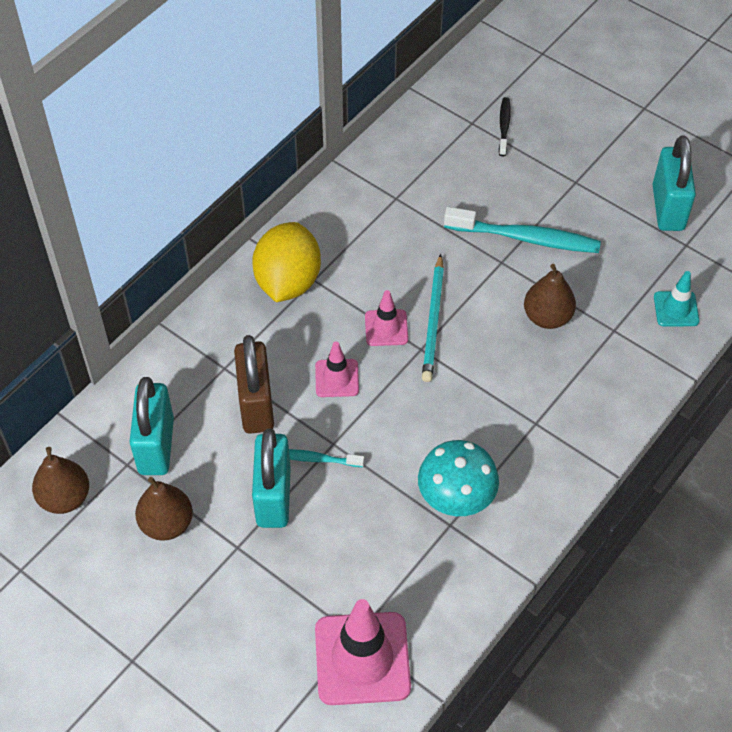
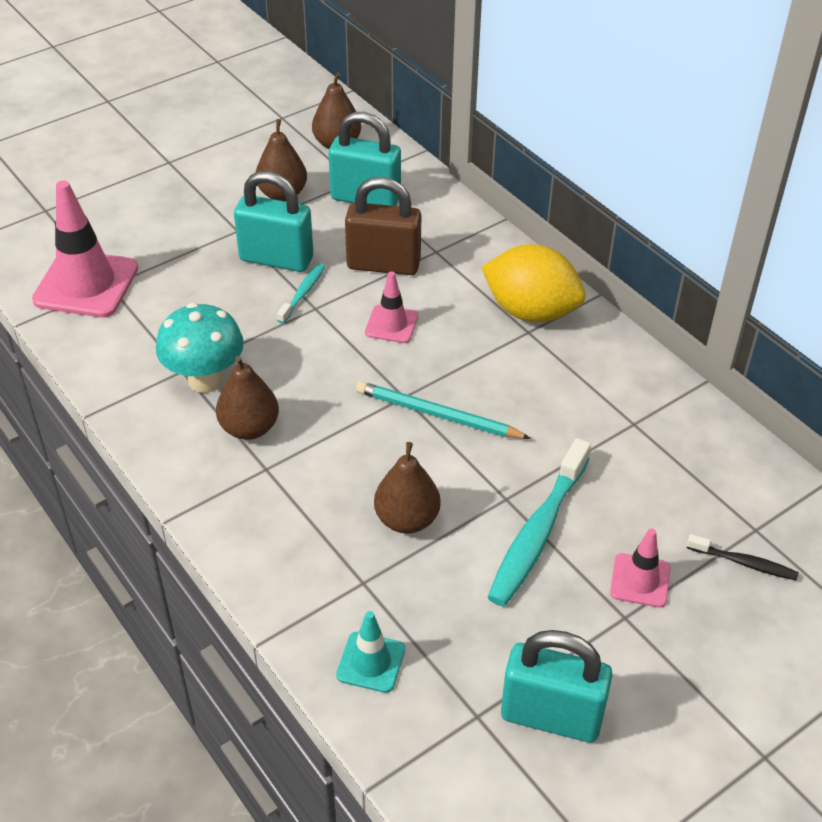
camera: 105 degrees right, 10 degrees down
pink traffic cone [365,290,408,346] -> pink traffic cone moved to [610,528,671,608]
none -> brown pear [216,356,279,440]

